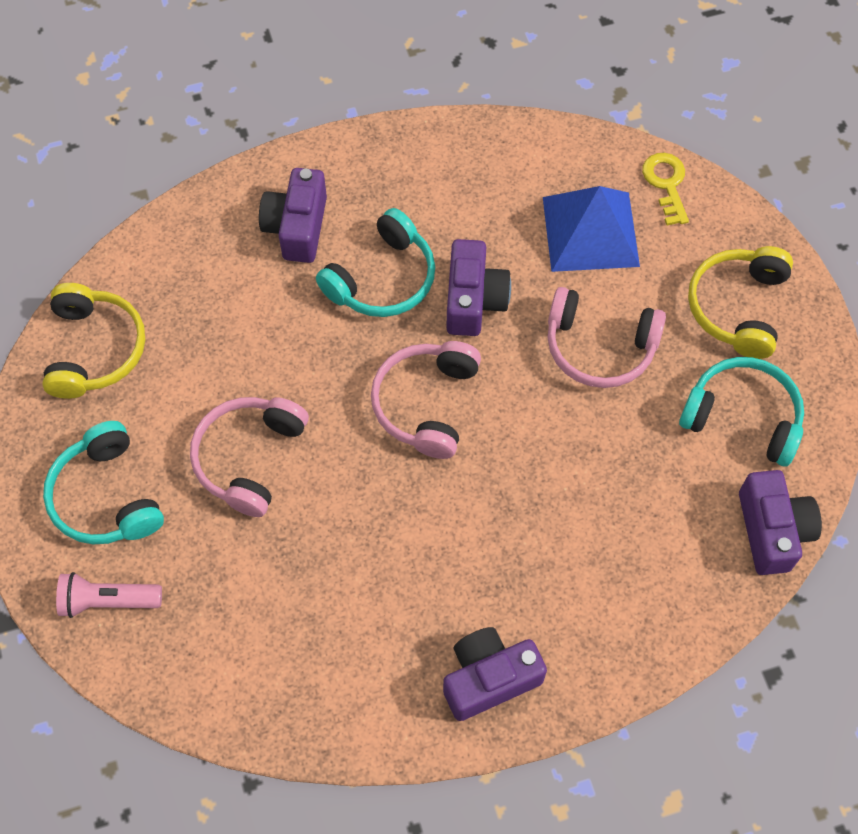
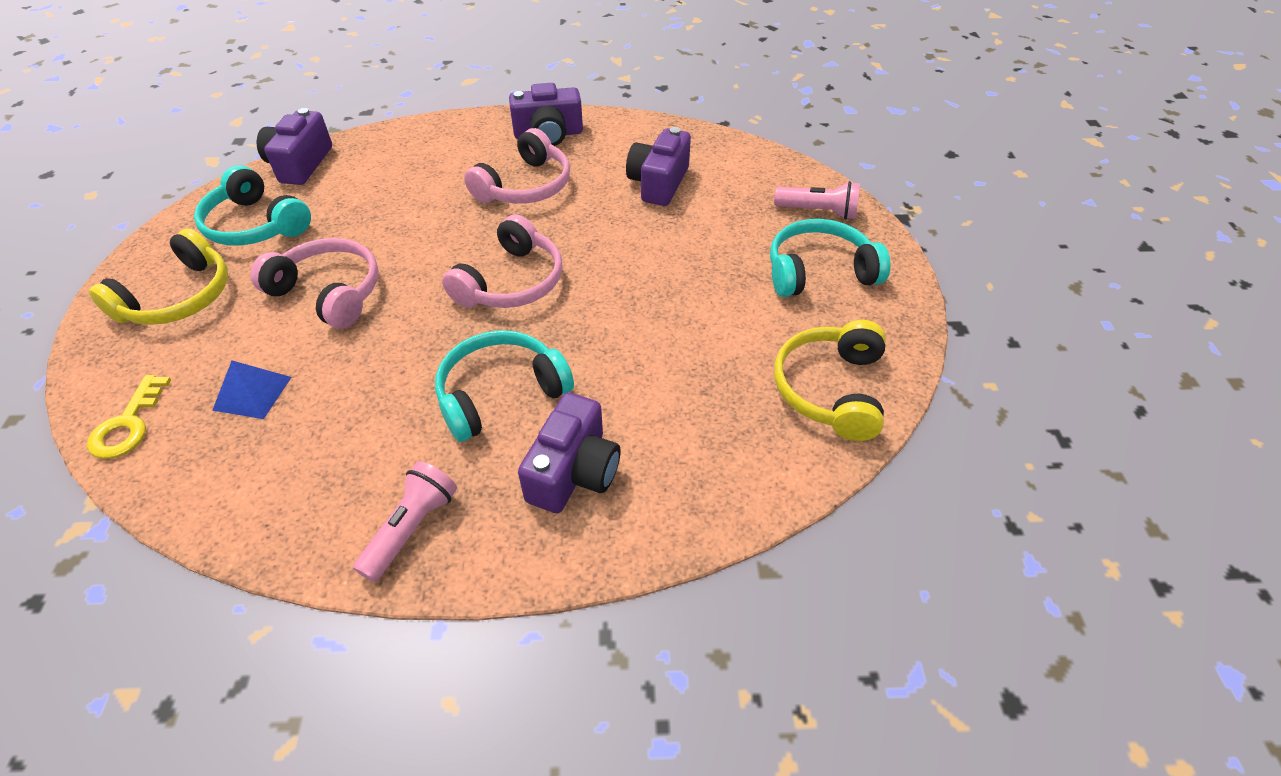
camera: 165 degrees left, 15 degrees down
turquoise headphones [43,421,164,545] -> turquoise headphones turned 90 degrees counterclockwise [770,219,891,297]
pink headphones [190,397,309,517] -> pink headphones moved to [464,128,570,204]
purple camera [446,239,511,336] -> purple camera moved to [626,127,691,206]
blue pyramid [543,186,640,272] -> blue pyramid [212,360,291,419], size x0.54
none -> pink flashlight [353,461,457,582]

